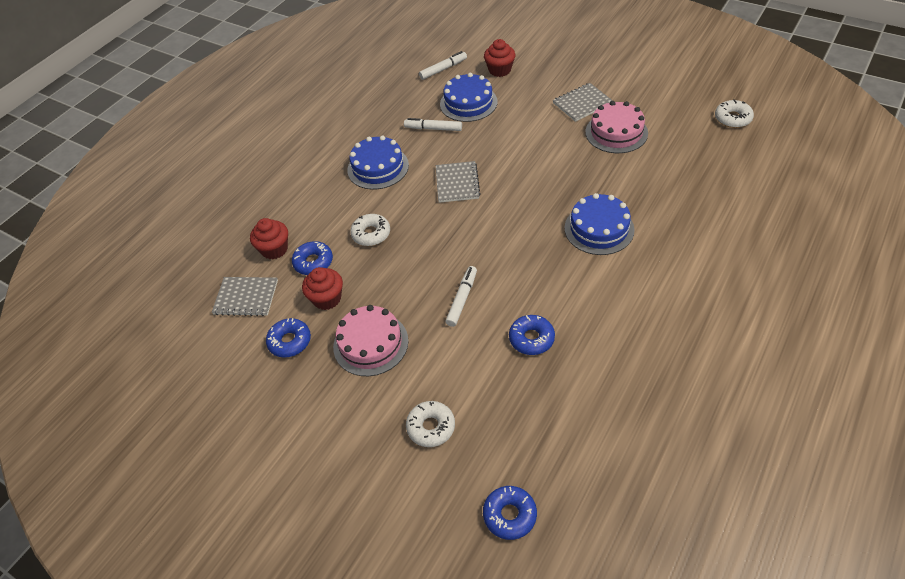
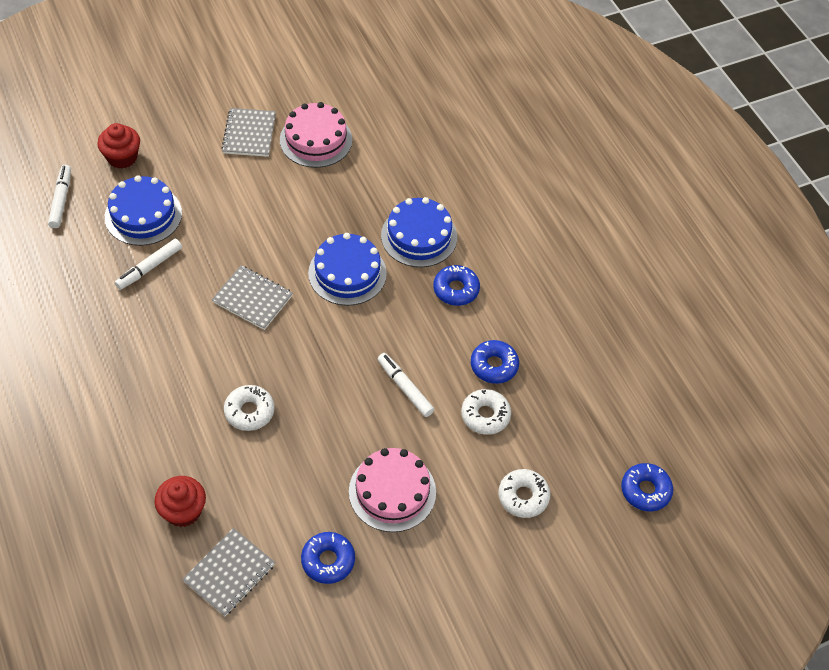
camera: 65 degrees left, 5 degrees up
blue donut [292,241,333,275] -> blue donut moved to [433,265,480,306]
red cupcake [302,267,343,310] -> none
blue cake [347,135,409,189] -> blue cake moved to [308,233,387,306]
white donut [715,99,754,128] -> white donut moved to [461,389,511,435]

